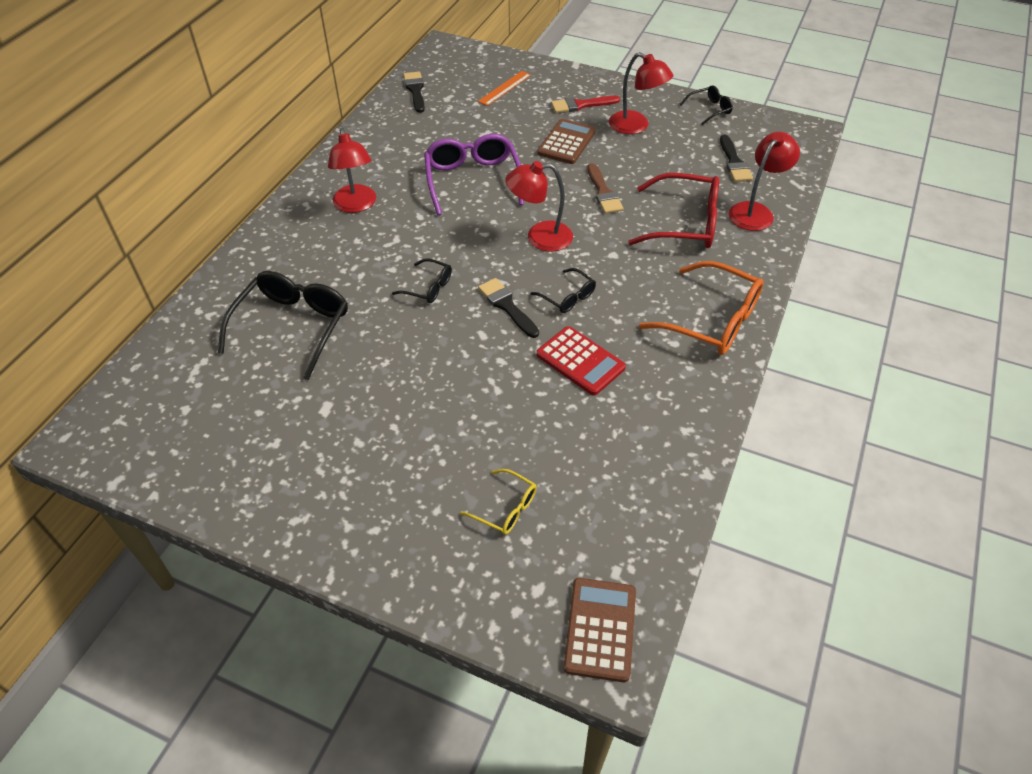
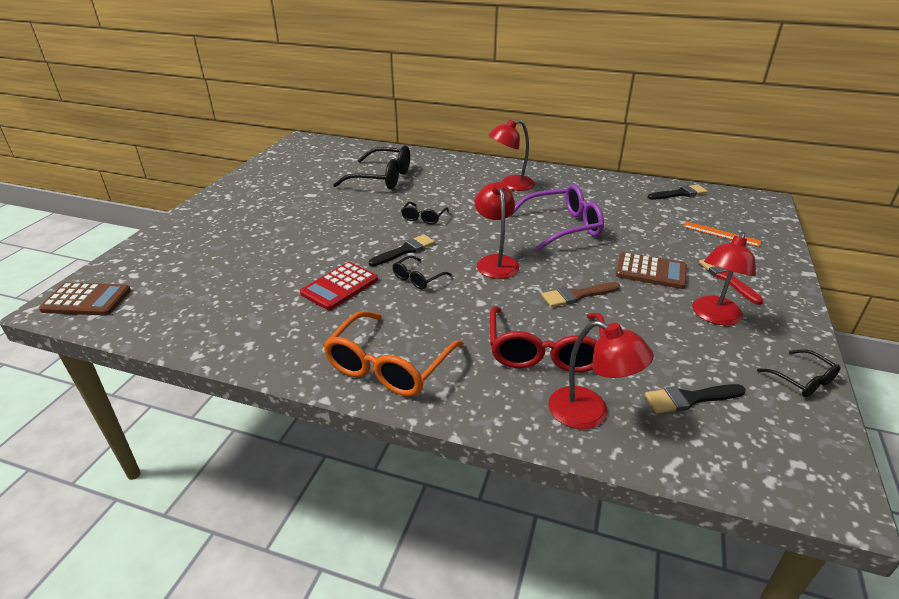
camera: 85 degrees right, 15 degrees down
yellow glasses [460,469,537,535] -> none

